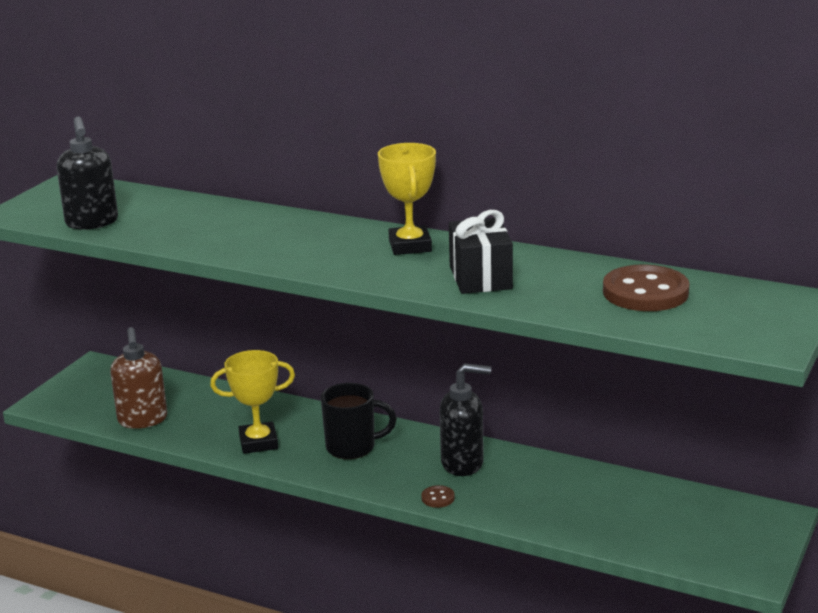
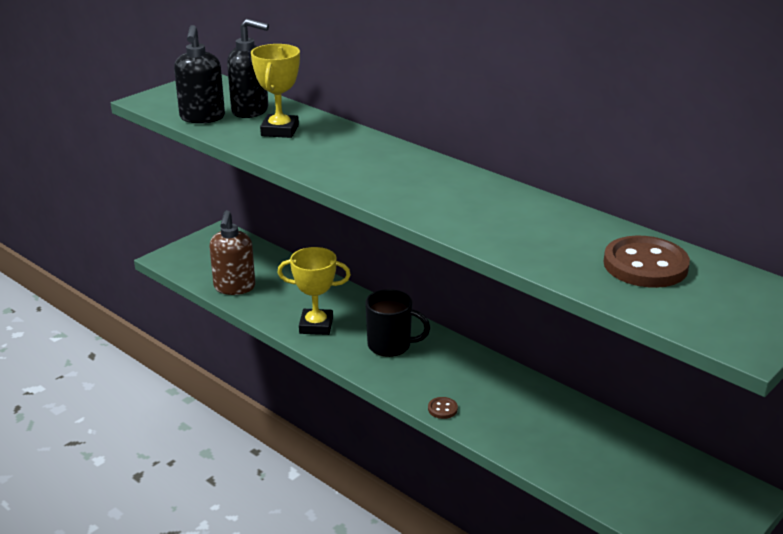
camera: 15 degrees right, 5 degrees up
yellow trophy [378,143,436,255] -> yellow trophy moved to [251,44,300,138]
black soap dispenser [439,363,491,476] -> black soap dispenser moved to [227,19,269,118]
black gift [449,210,513,294] -> none

